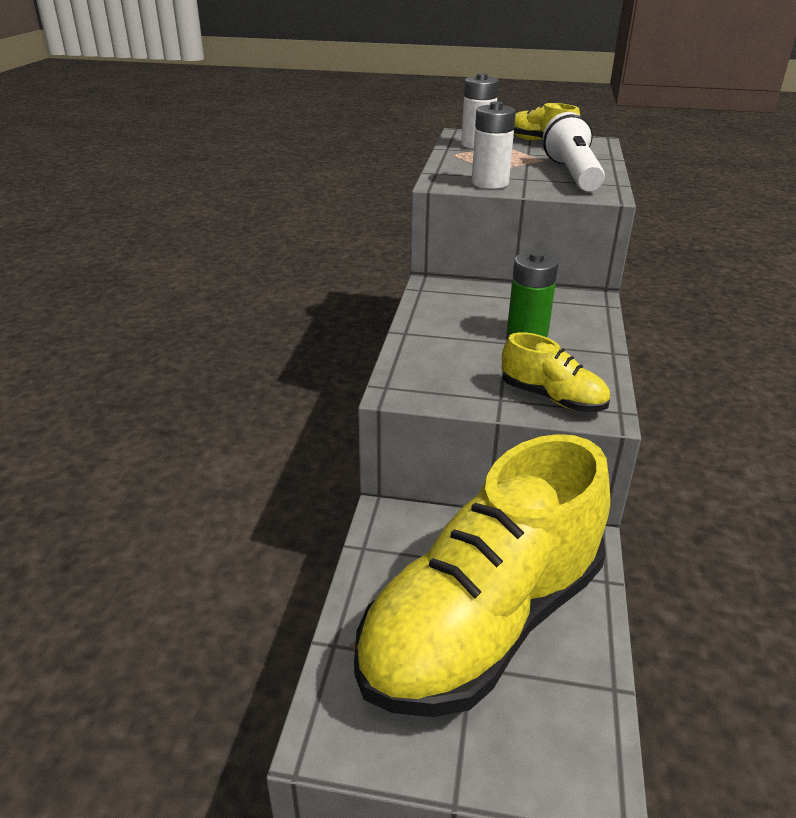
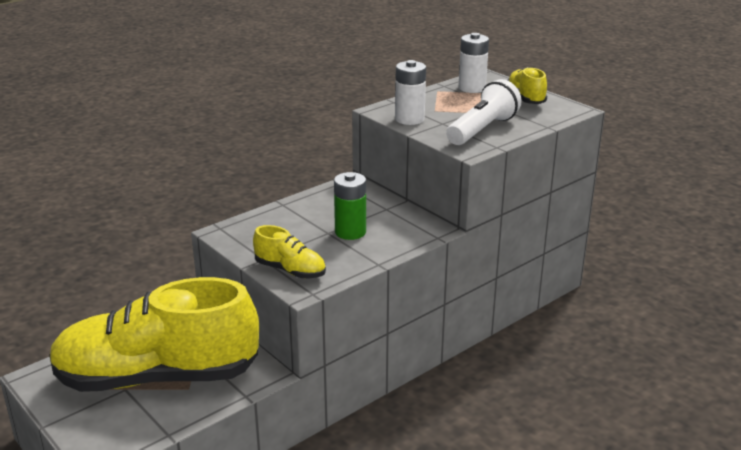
camera: 40 degrees right, 5 degrees down
yellow shoe [502,332,610,412] -> yellow shoe turned 45 degrees counterclockwise [253,225,326,279]

